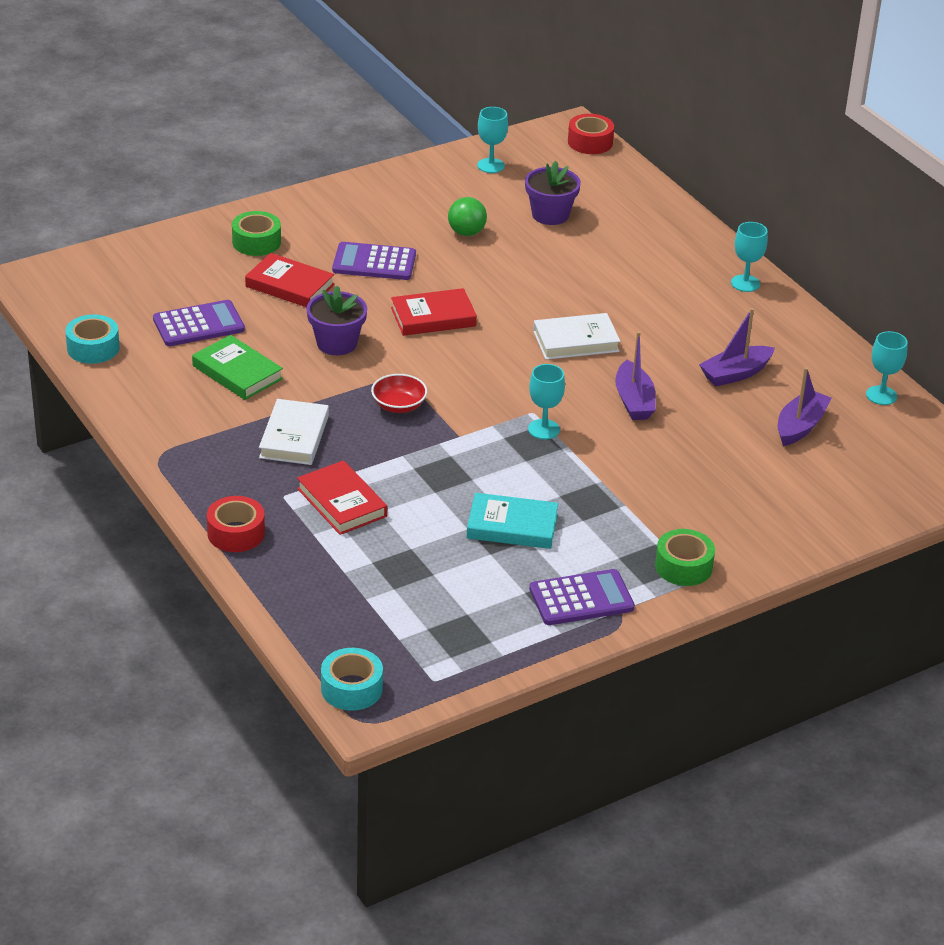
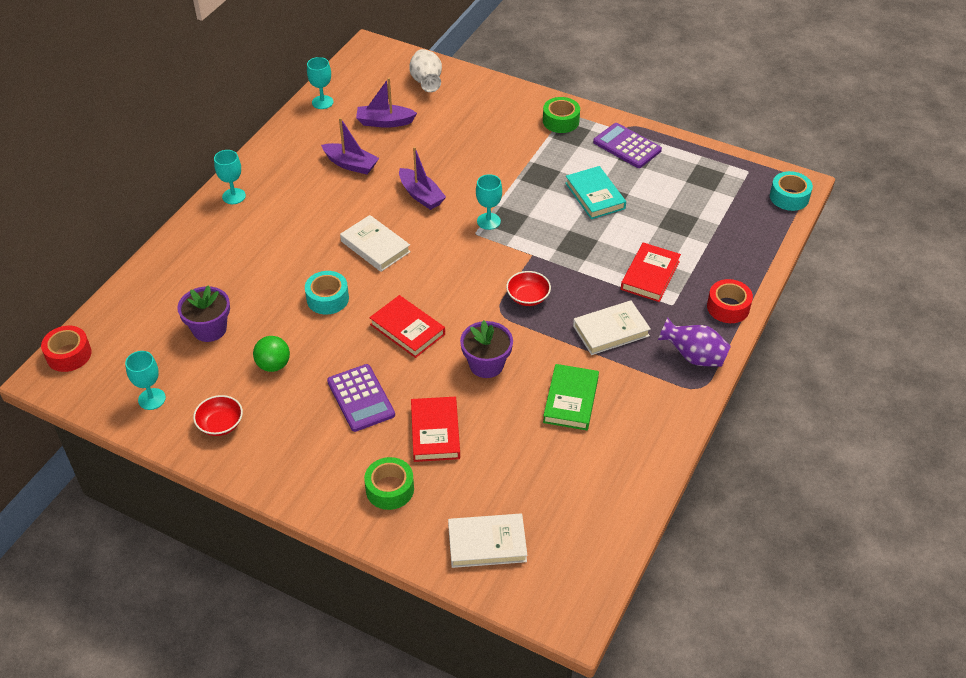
camera: 120 degrees left, 10 degrees up
turquoise tape [65,314,120,364] -> turquoise tape moved to [305,271,349,314]
purple calculator [153,300,245,346] -> none
purple boat [615,331,656,420] -> purple boat turned 90 degrees clockwise [399,147,446,210]
none -> red bowl [193,395,243,436]
none -> white vase [409,49,442,92]
none -> white book [448,514,527,568]
none -> purple vase [658,318,731,367]

